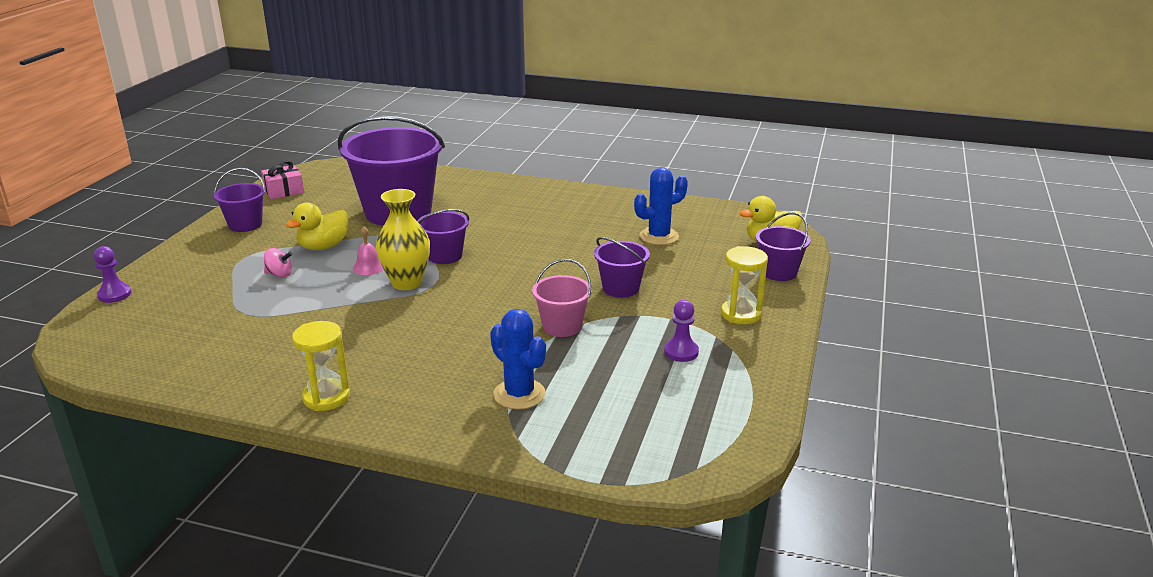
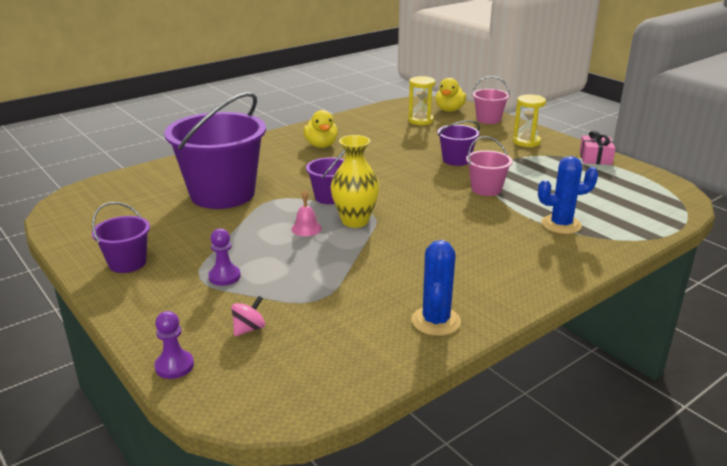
camera: 55 degrees left, 0 degrees up
pink gift [261,161,304,199] -> pink gift moved to [580,130,616,165]
pink spinning top [264,248,293,277] -> pink spinning top moved to [231,296,265,336]
yellow duck [286,203,348,250] -> yellow duck moved to [303,110,338,148]
yellow hourglass [292,321,350,411] -> yellow hourglass moved to [408,76,435,125]
blue cactus [634,167,688,245] -> blue cactus moved to [412,240,461,336]
purple pawn [664,300,699,362] -> purple pawn moved to [208,229,241,286]
purple bucket [756,212,810,281] -> pink bucket [472,76,510,124]

